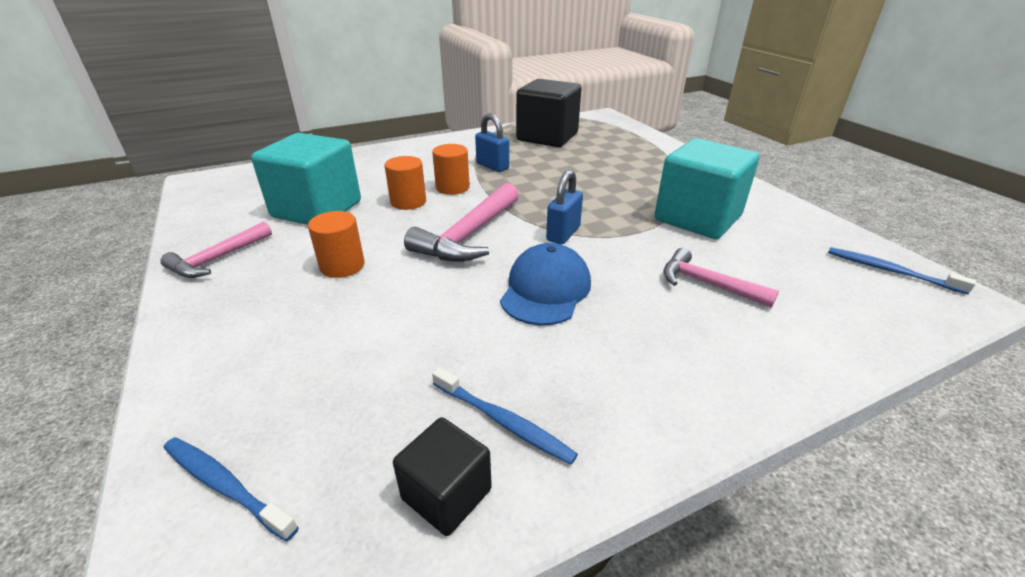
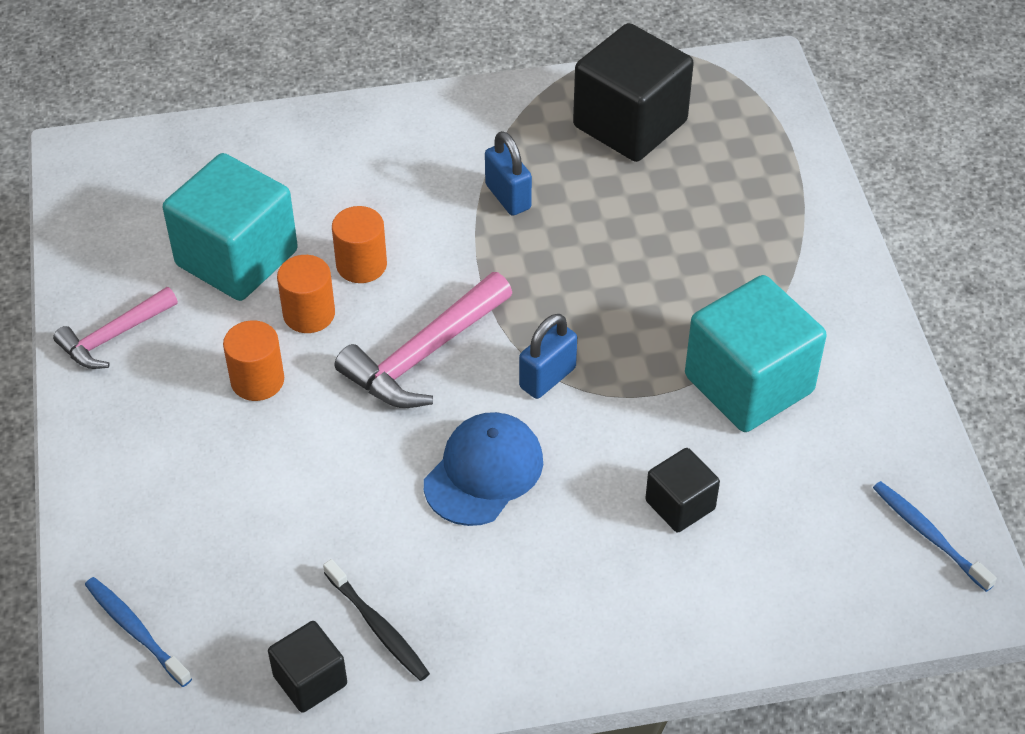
camera: 15 degrees right, 15 degrees up
orange cylinder [432,144,470,195] -> orange cylinder moved to [277,255,335,333]
blue toothbrush [432,367,578,465] -> black toothbrush [323,559,430,681]
pink hammer [663,248,779,308] -> black cube [645,448,720,533]

